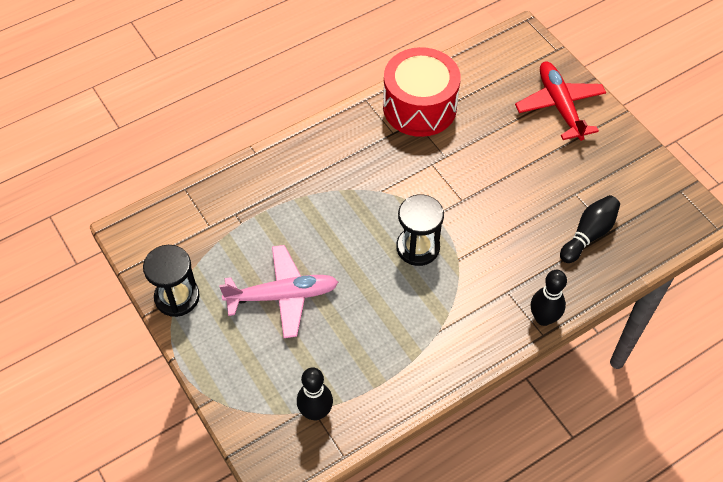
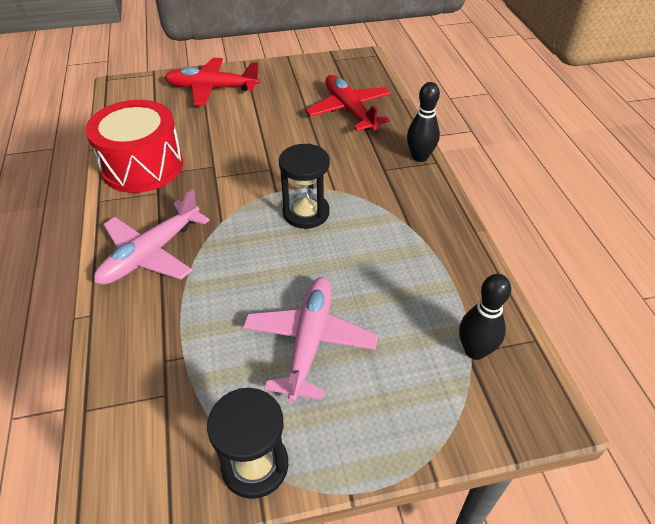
camera: 70 degrees left, 10 degrees down
black bowling pin [560,195,620,263] -> red plane [305,75,391,131]
none -> pink plane [94,189,210,285]

